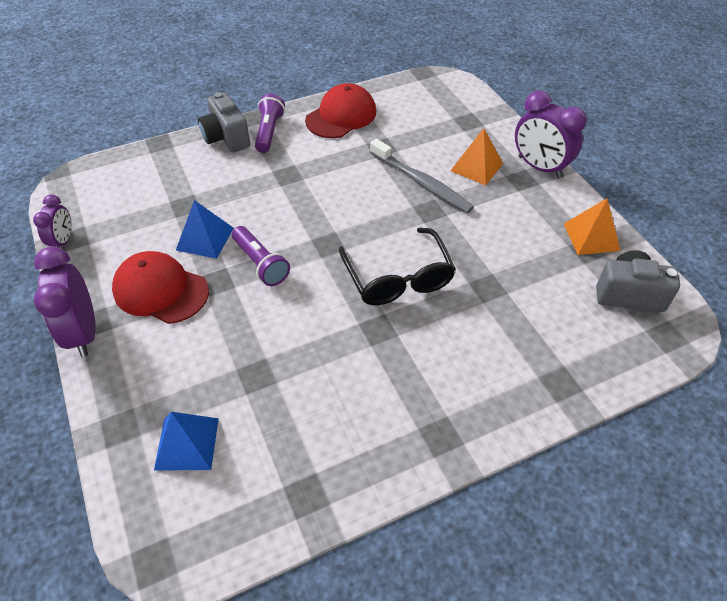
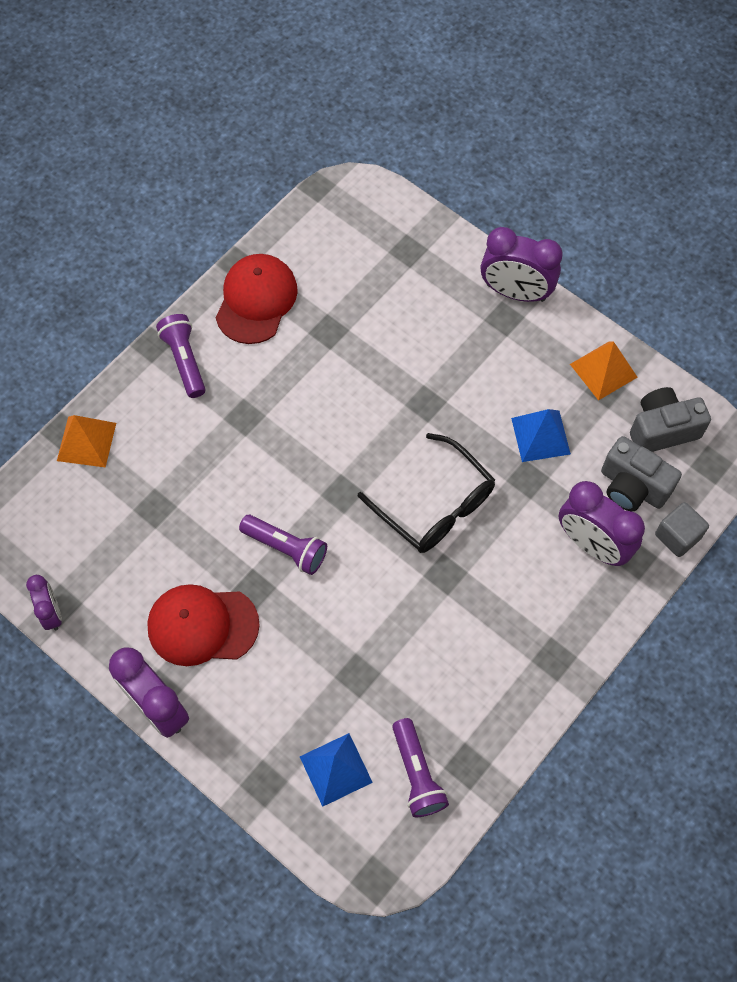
camera: 25 degrees left, 15 degrees up
blue pyramid [176,200,234,259] -> blue pyramid moved to [511,409,571,462]
grey camera [198,92,250,152] -> grey camera moved to [601,436,682,512]
grey toothbrush [370,139,474,213] -> none
orange pyramid [450,128,503,185] -> orange pyramid moved to [57,415,116,468]
none -> purple flashlight [392,718,449,817]
none -> purple clock [559,481,645,566]
none -> grey cube [655,502,709,557]

